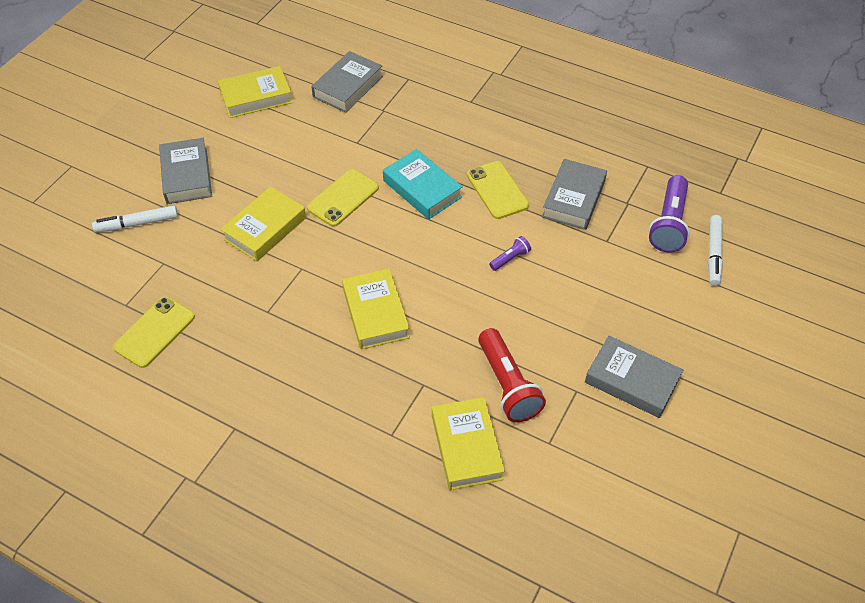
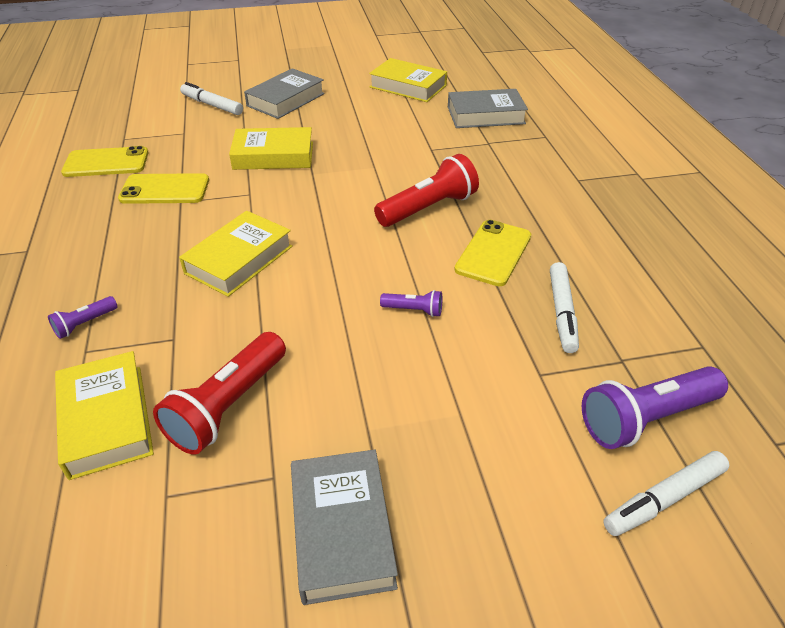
camera: 50 degrees right, 10 degrees down
yellow phone [307,169,379,227] -> yellow phone moved to [118,173,209,204]
turquoise book [383,149,463,220] -> red flashlight [374,154,479,227]
yellow book [432,397,505,490] -> yellow book turned 60 degrees counterclockwise [55,351,154,480]
grey book [542,159,607,230] -> white marker [550,262,579,353]
none -> purple flashlight [48,296,118,339]

